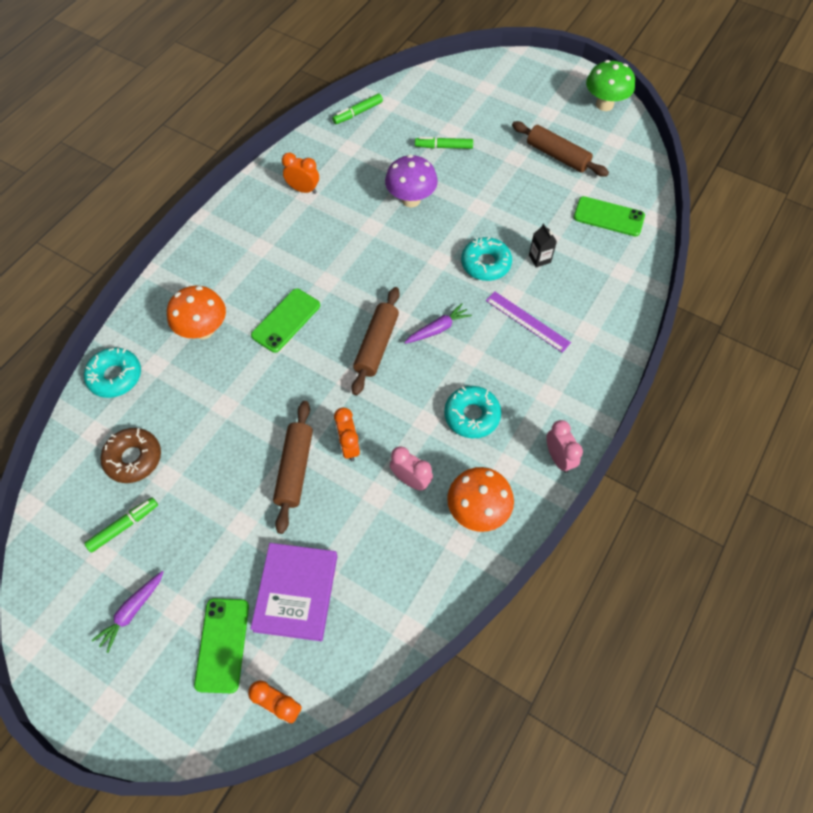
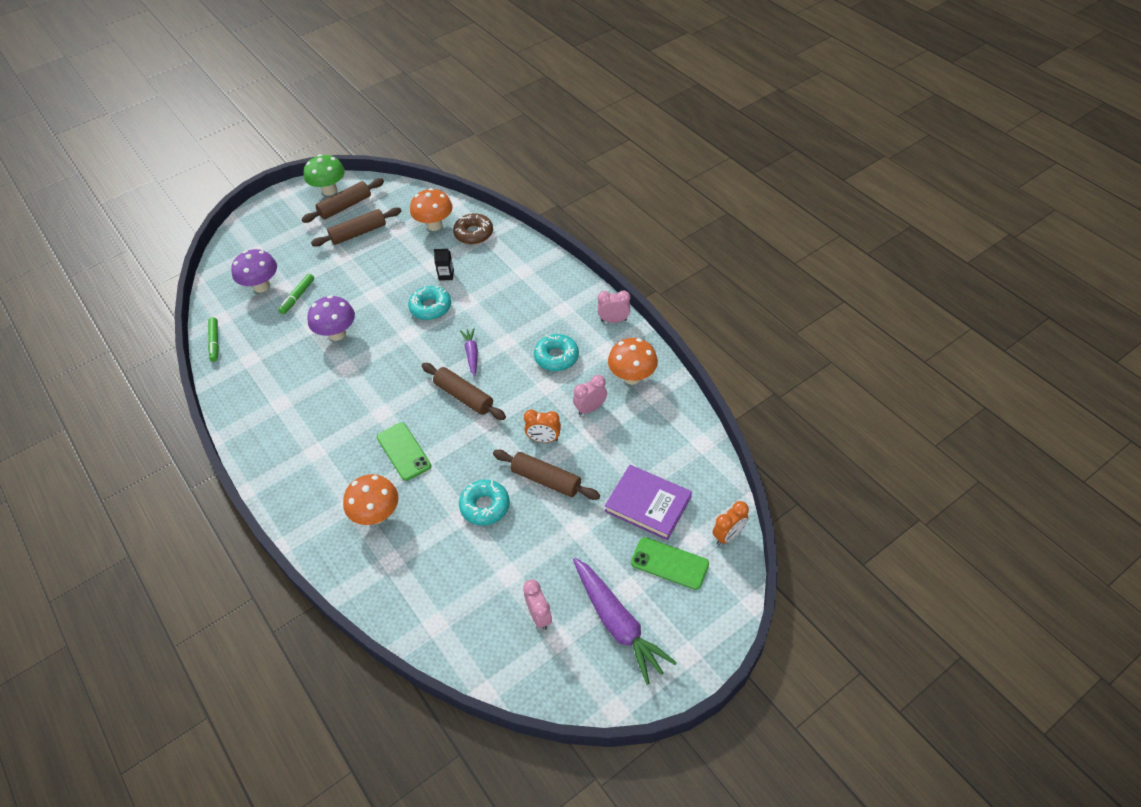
camera: 65 degrees left, 10 degrees down
turquoise donut [84,347,141,398] -> turquoise donut moved to [459,480,510,526]
green marker [84,497,158,553] -> pink clock [523,580,552,630]
purple carrot [91,571,164,653] -> purple carrot [573,558,677,685], size x1.93
brown donut [100,428,161,483] -> brown donut moved to [453,213,493,244]
orange clock [282,152,319,194] -> none
purple ruler [486,291,571,353] -> none
green phone [573,196,645,236] -> orange mushroom [410,188,453,231]
none -> purple mushroom [231,249,277,293]
none -> brown rolling pin [301,178,384,223]

